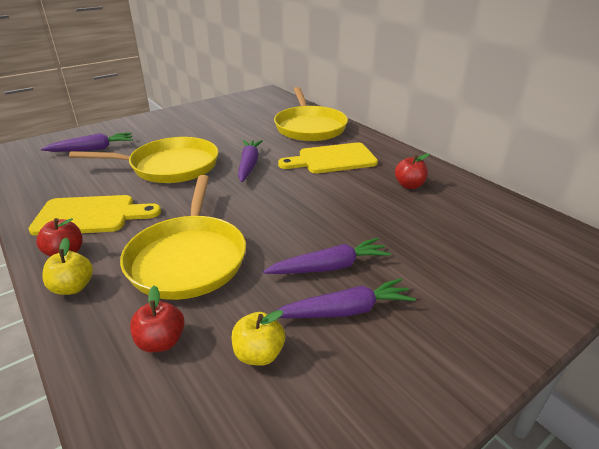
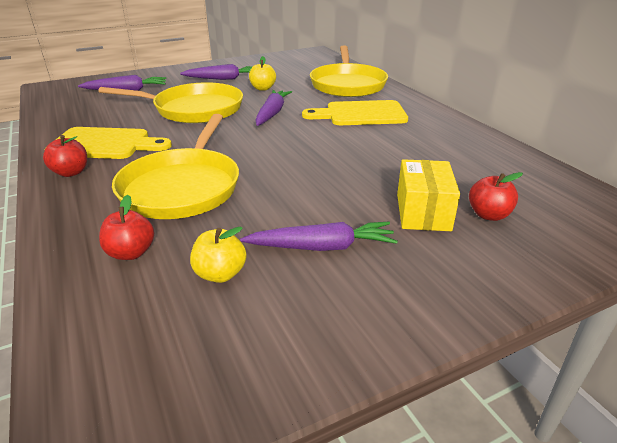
camera: 10 degrees right, 0 degrees up
yellow apple [42,238,93,295] -> yellow apple moved to [249,56,276,91]
purple carrot [263,238,391,274] -> purple carrot moved to [180,64,252,80]
red apple [395,153,429,189] -> red apple moved to [469,172,523,221]
none -> yellow box [397,159,460,231]

